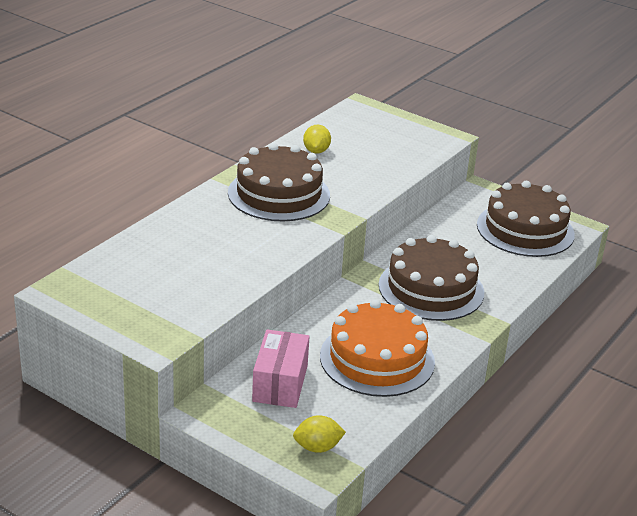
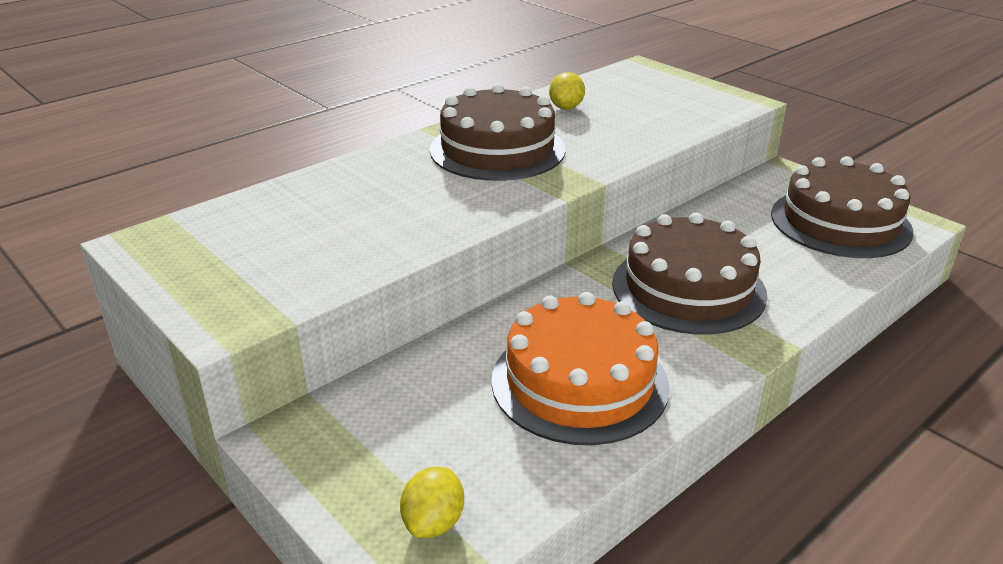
camera: 15 degrees right, 0 degrees up
pink box [252,329,310,408] -> none
yellow lemon [293,415,346,453] -> yellow lemon turned 75 degrees counterclockwise [400,467,464,538]

